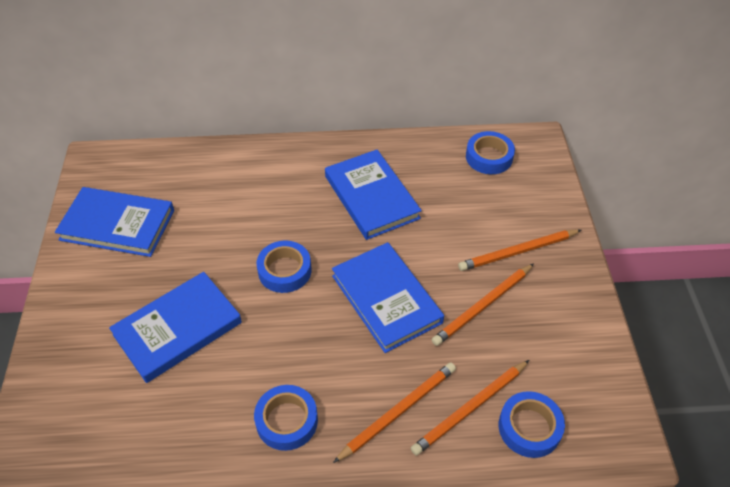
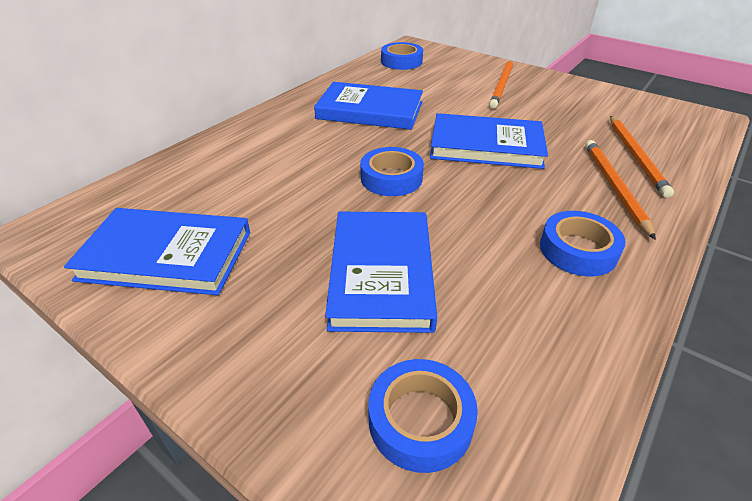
camera: 50 degrees left, 10 degrees down
blue book [55,187,174,257] -> blue book turned 45 degrees clockwise [64,208,250,295]
orange pencil [432,264,534,346] -> none
blue tape [499,391,565,458] -> blue tape moved to [368,359,478,473]

